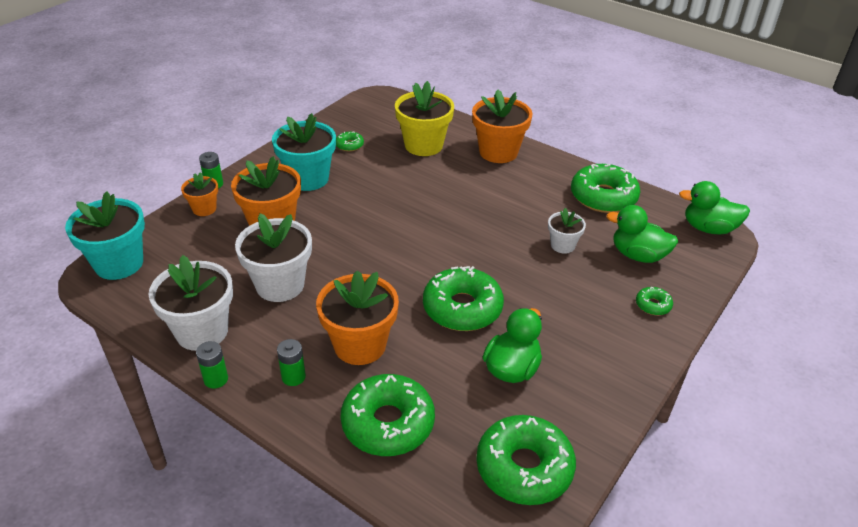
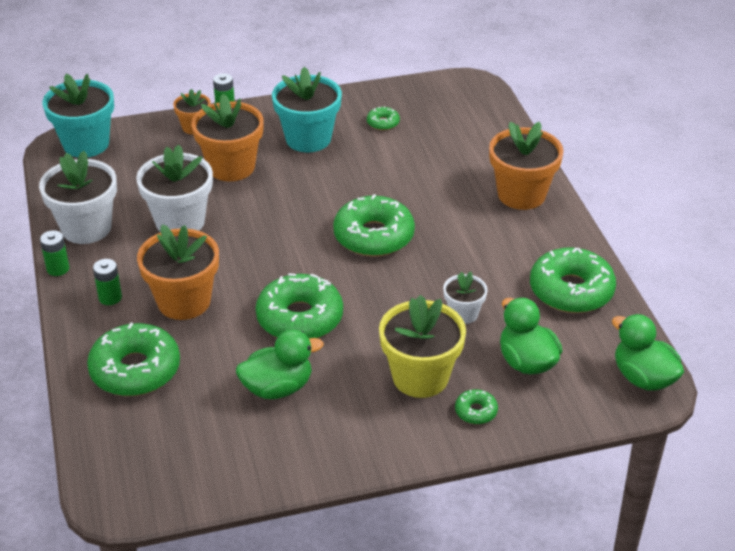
camera: 40 degrees right, 0 degrees up
yellow flower pot [395,81,454,156] -> yellow flower pot moved to [379,295,466,398]
green donut [476,415,576,505] -> green donut moved to [333,194,415,257]

